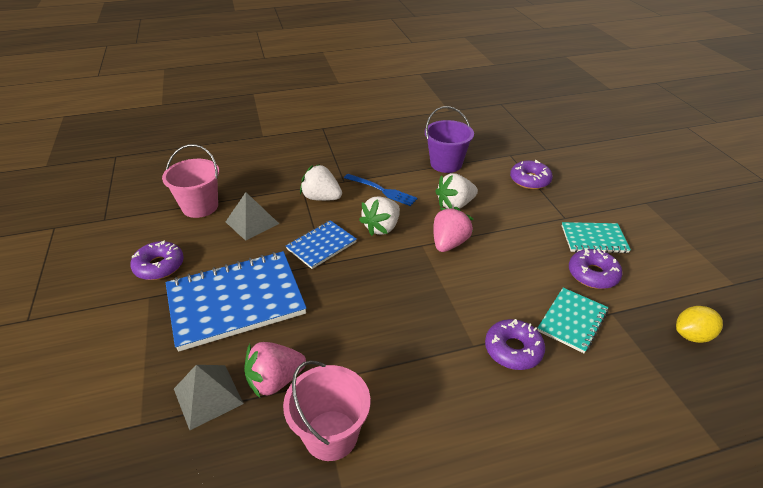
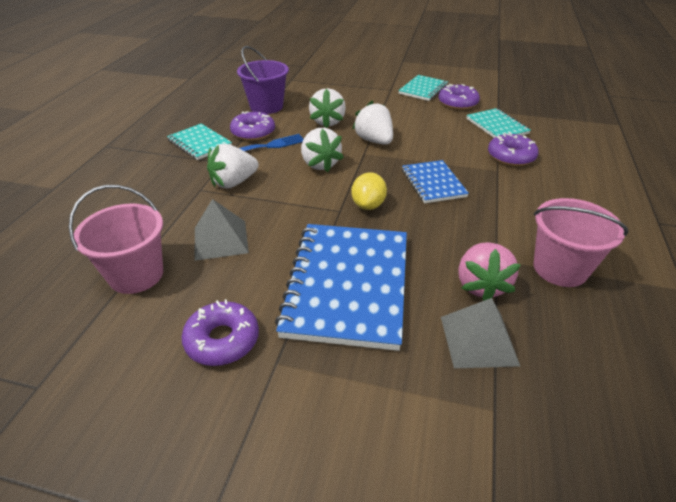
camera: 60 degrees left, 0 degrees up
blue notebook [286,220,357,269] -> blue notebook moved to [402,160,469,203]
pink strawberry [433,207,473,252] -> white strawberry [352,101,393,145]
purple donut [510,160,553,189] -> purple donut moved to [230,111,275,141]
yellow lemon [676,306,723,343] -> yellow lemon moved to [351,172,387,210]
none -> turquoise notebook [167,124,232,160]

